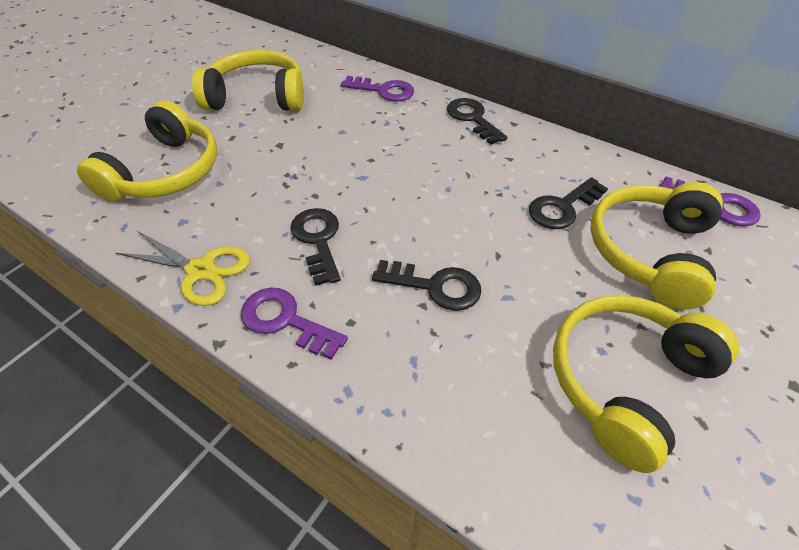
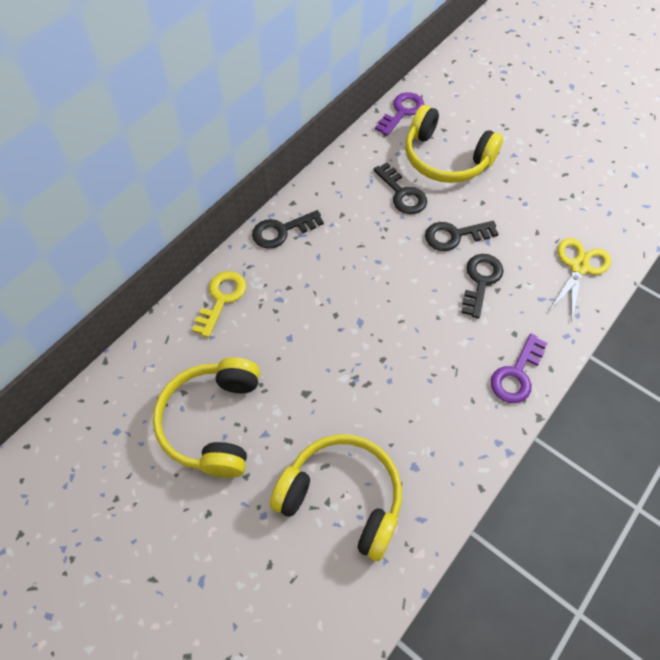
camera: 85 degrees left, 10 degrees up
yellow scissors [116,231,250,306] -> yellow scissors moved to [549,238,611,323]
black key [291,208,341,286] -> black key moved to [425,221,498,251]
purple key [341,76,414,102] -> yellow key [192,271,246,338]
yellow headphones [553,295,739,473] -> none

